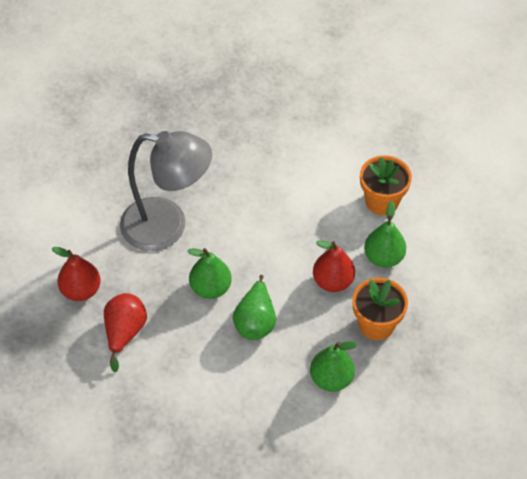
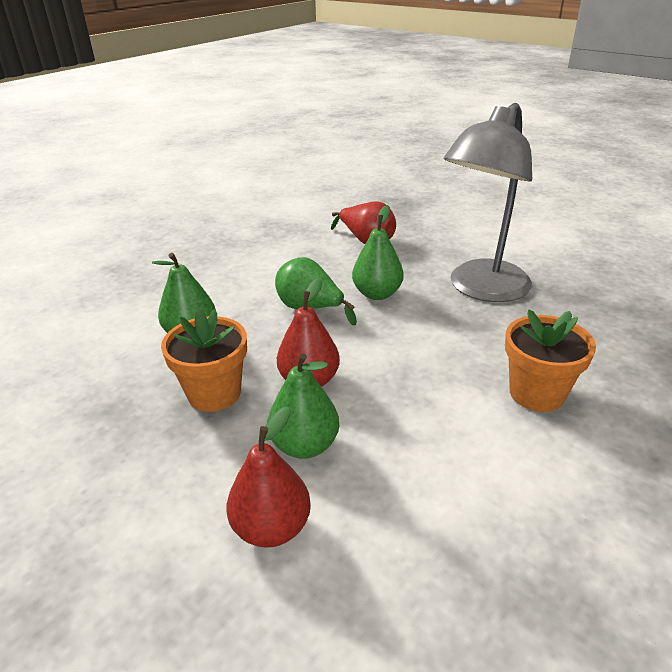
camera: 120 degrees right, 20 degrees down
red pear [52,247,101,301] -> red pear moved to [227,407,311,548]
orange flower pot [360,155,412,215] -> orange flower pot moved to [505,310,596,412]

